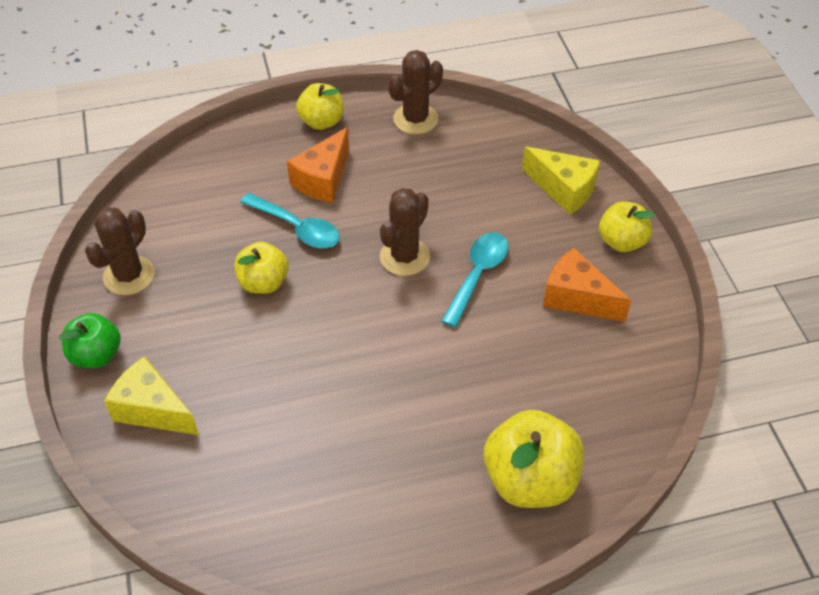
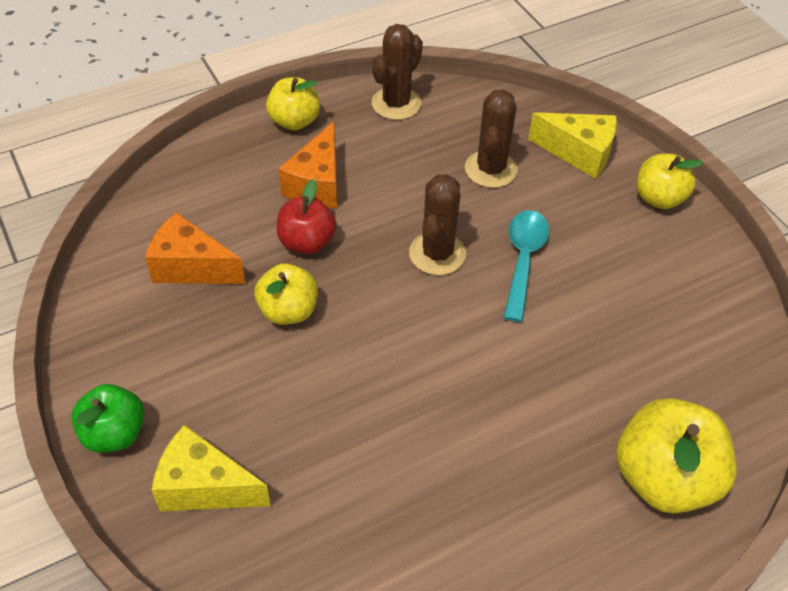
camera: 15 degrees left, 0 degrees up
brown cactus [85,207,154,295] -> brown cactus moved to [465,89,518,188]
turquoise spoon [240,193,340,248] -> red apple [277,179,336,254]
orange cheese [543,248,631,322] -> orange cheese moved to [145,212,245,284]

